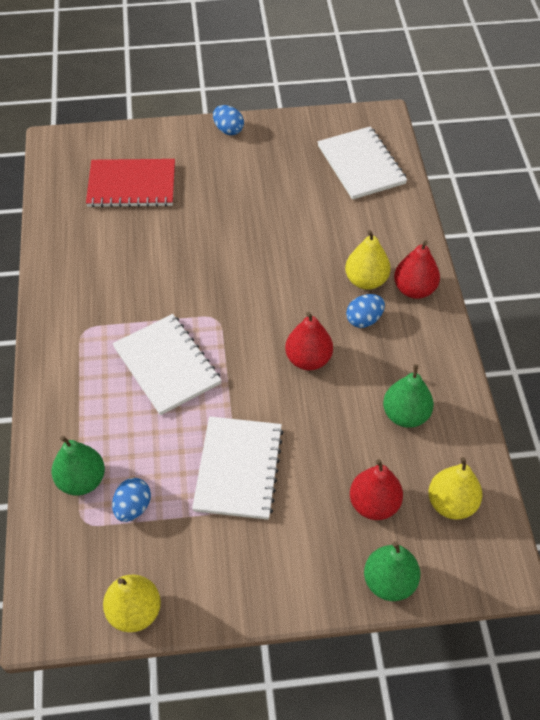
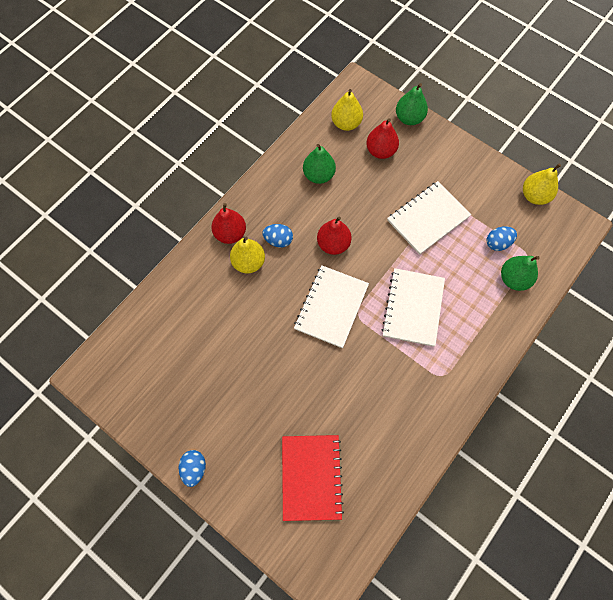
camera: 135 degrees left, 15 degrees up
red notebook [86,159,175,208] -> red notebook turned 45 degrees clockwise [282,435,344,521]
white notebook [318,126,407,200] -> white notebook moved to [294,265,369,348]

